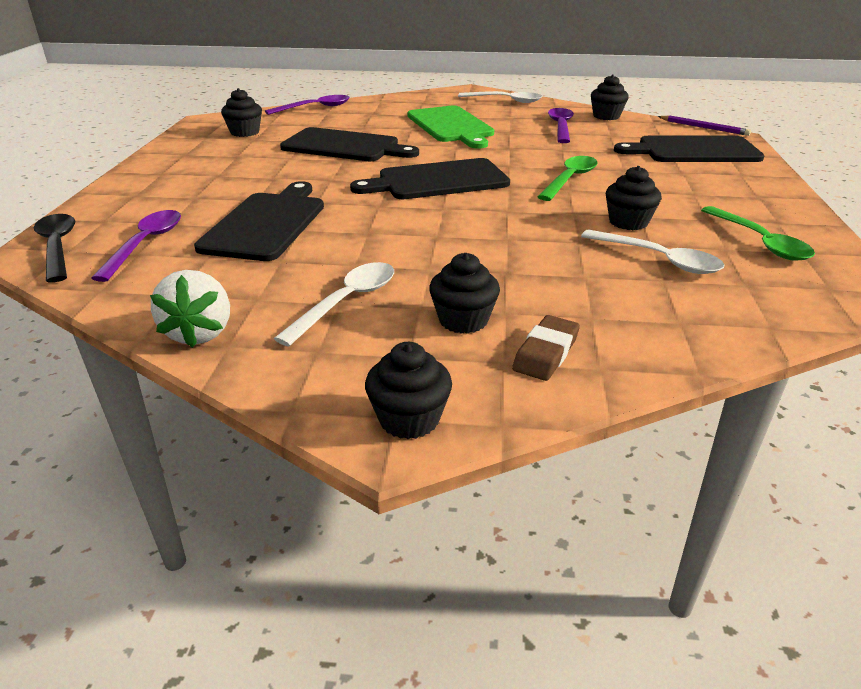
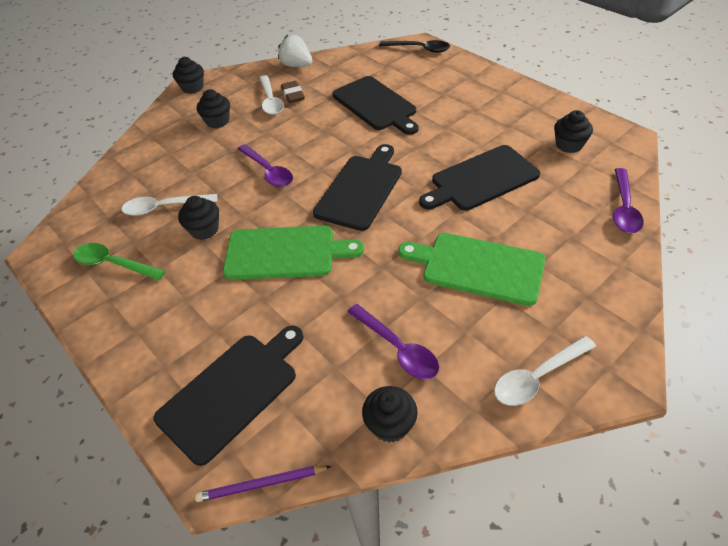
camera: 135 degrees right, 15 degrees up
purple spoon [91,210,181,282] -> purple spoon moved to [238,144,293,187]
brown eraser [512,315,580,381] -> brown eraser moved to [281,81,305,103]
green spoon [537,156,598,201] -> green cutting board [223,226,364,280]

